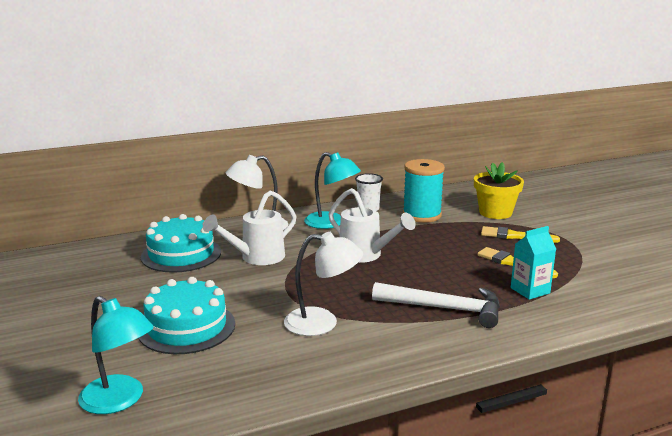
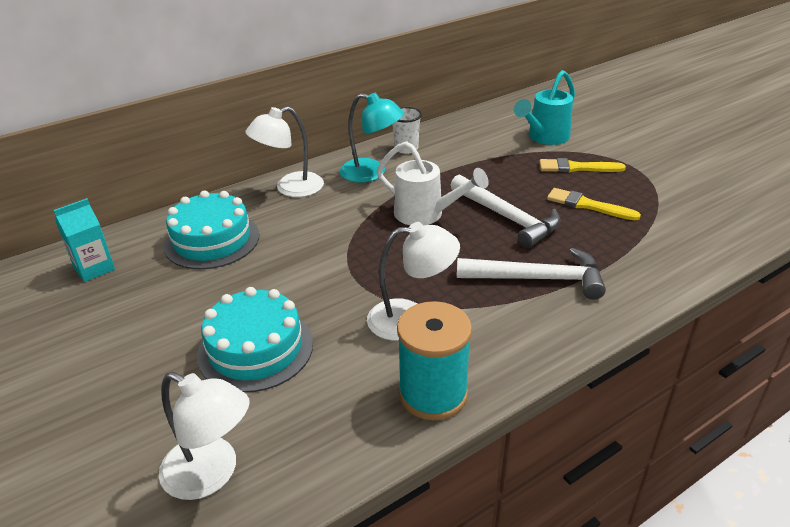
camera: 10 degrees left, 15 degrees up
turquoise lamp [78,296,154,414] -> white lamp [159,372,250,500]
white watering can [203,190,296,265] -> none
turquoise spool [403,159,445,223] -> turquoise spool moved to [397,301,472,420]
yellow flower pot [474,162,524,219] -> turquoise watering can [514,70,575,145]
turquoise carton [511,226,556,300] -> turquoise carton moved to [53,198,115,282]
none -> white hammer [450,175,561,248]

